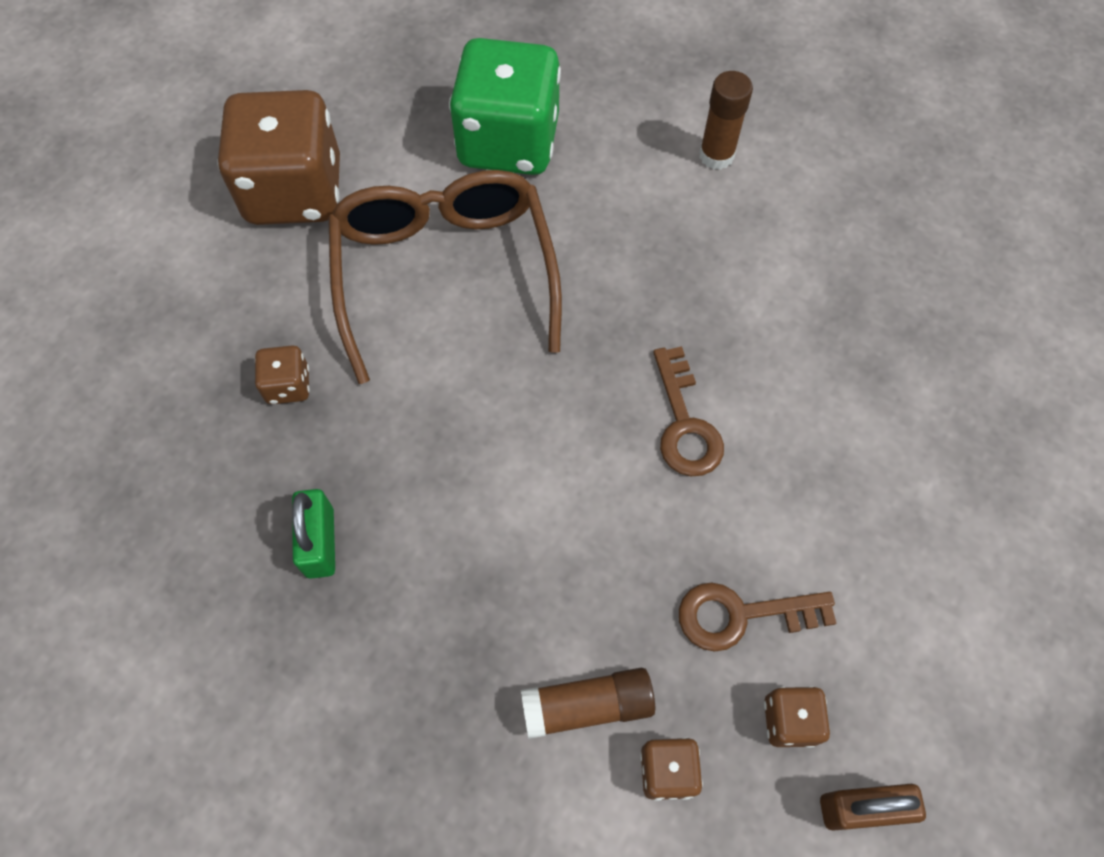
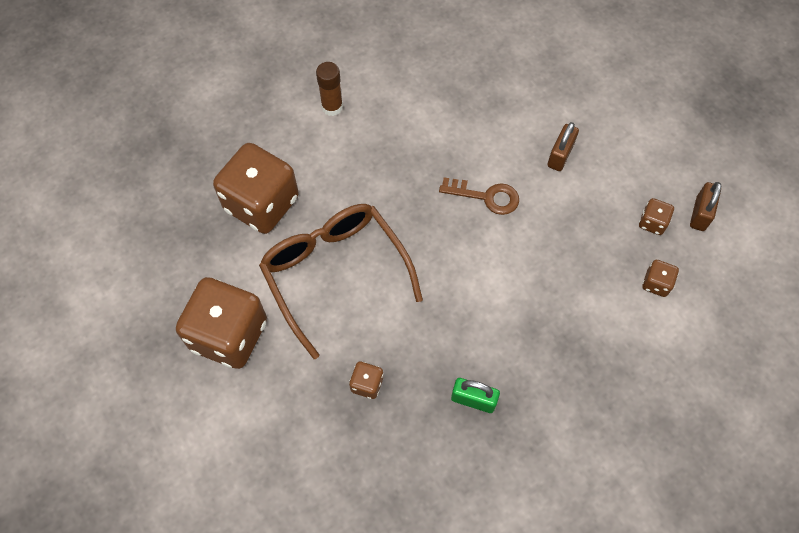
camera: 65 degrees left, 0 degrees up
brown glasses [328,170,562,384] -> brown glasses turned 45 degrees clockwise [259,204,423,359]
green dice [449,38,561,175] -> brown dice [213,143,299,234]
brown glue stick [521,668,655,739] -> none
brown key [679,583,836,652] -> none
none -> brown padlock [547,122,579,171]

